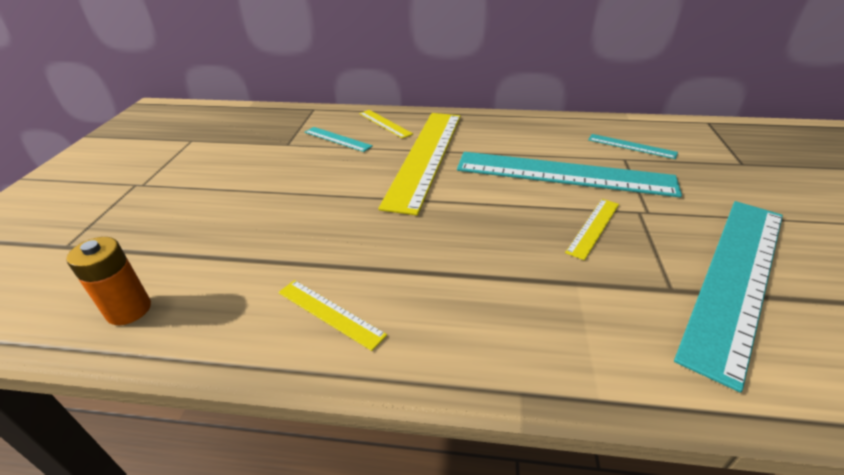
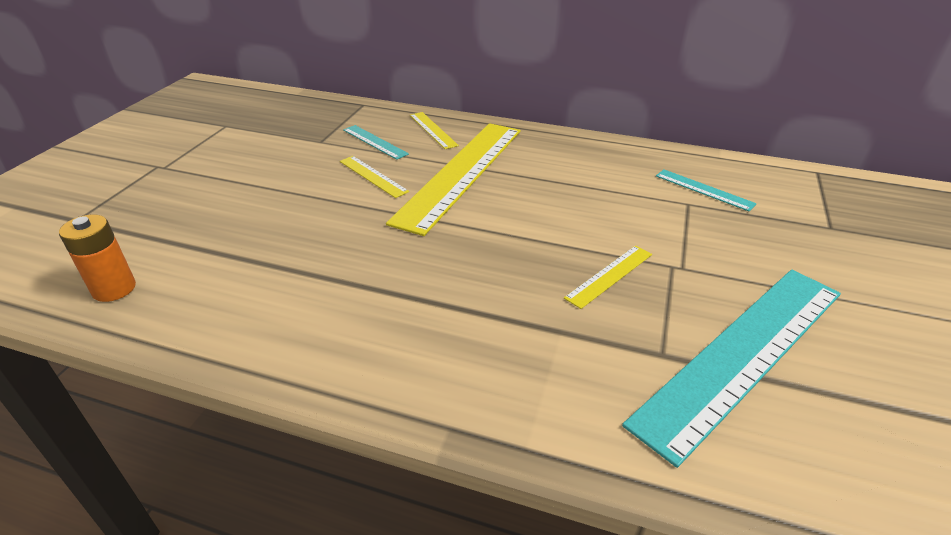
camera: 10 degrees right, 0 degrees up
yellow ruler [278,280,387,351] -> yellow ruler moved to [340,156,409,198]
turquoise ruler [457,152,682,197] -> none

